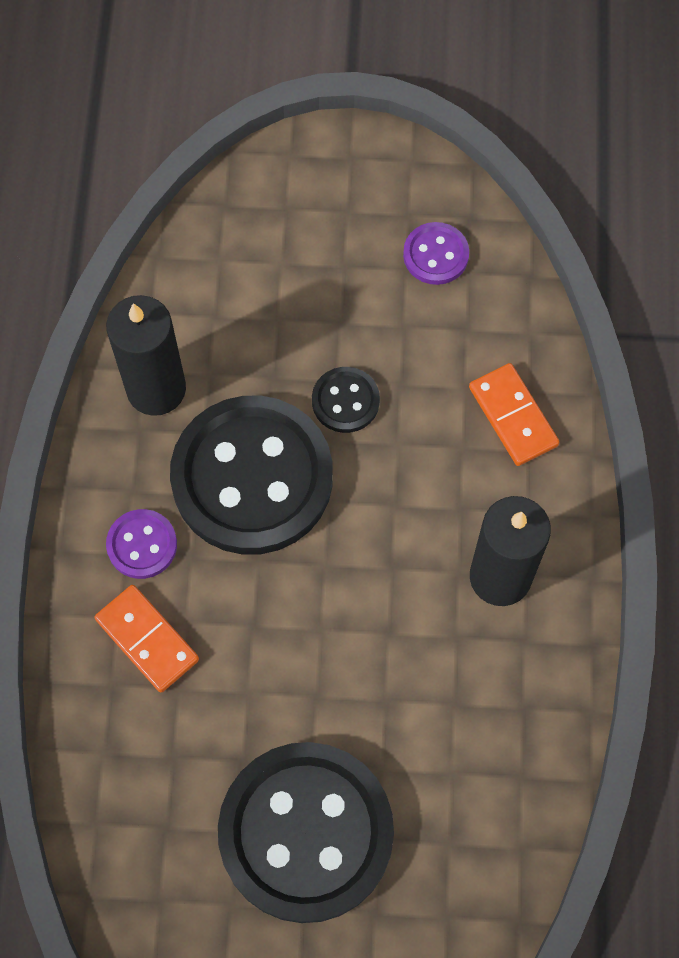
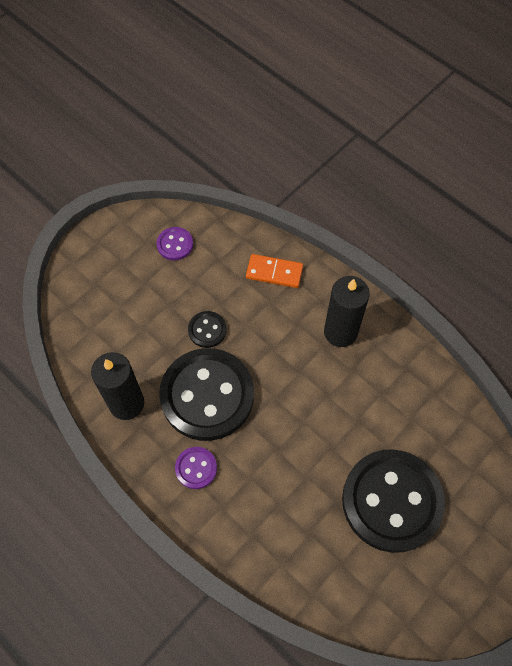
camera: 50 degrees left, 5 degrees down
orange domino [95,585,199,692] -> none

